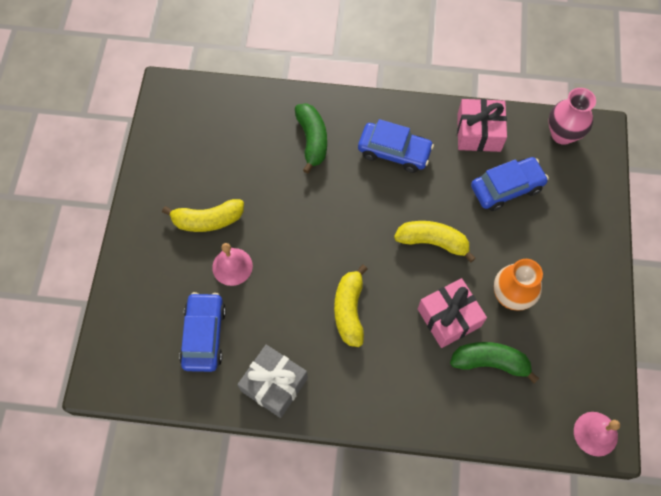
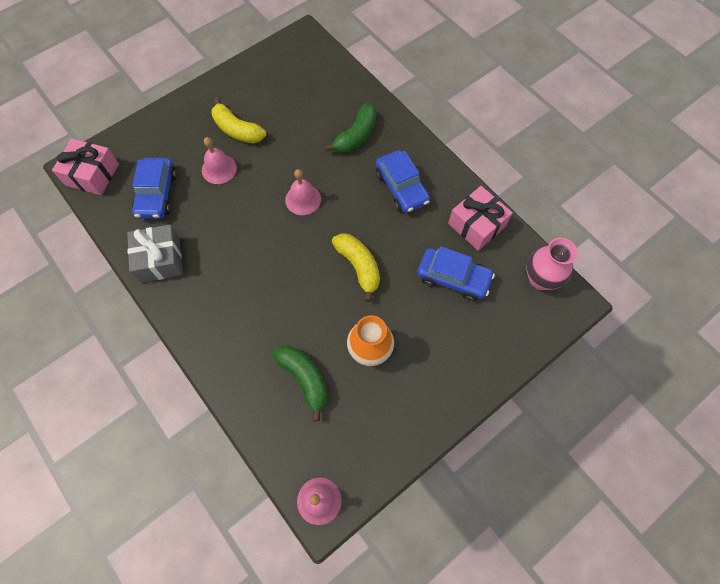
camera: 45 degrees right, 0 degrees up
blue car [179,292,226,372] -> blue car turned 135 degrees clockwise [132,158,177,219]
yellow banana [334,265,367,347] -> none
pink gift [418,278,487,348] -> pink gift moved to [52,138,119,195]
none -> pink bell [285,169,321,215]

